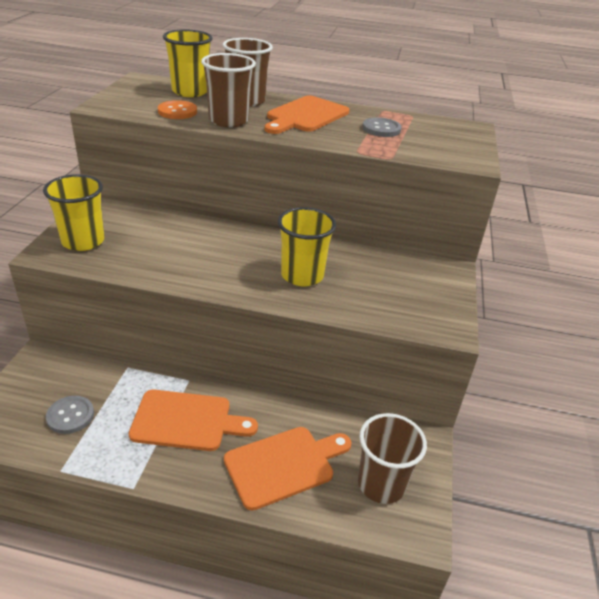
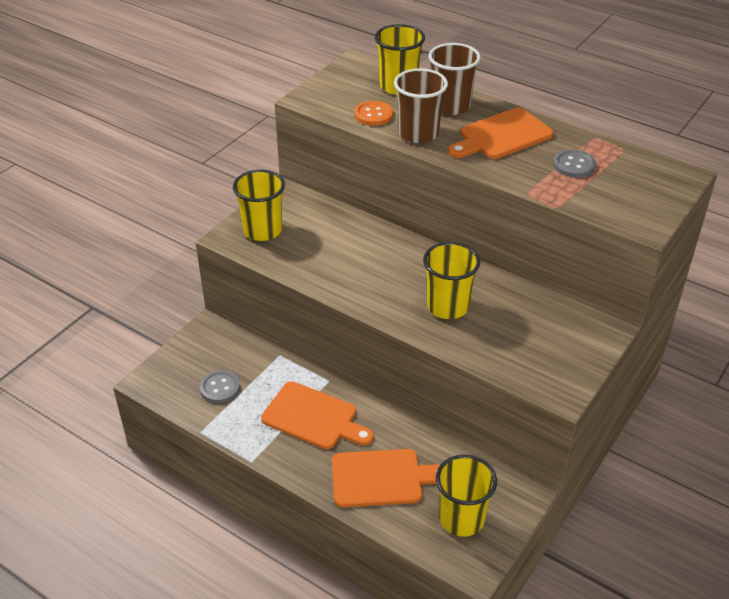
camera: 25 degrees right, 5 degrees up
brown cup [358,413,427,504] -> yellow cup [436,454,497,537]

